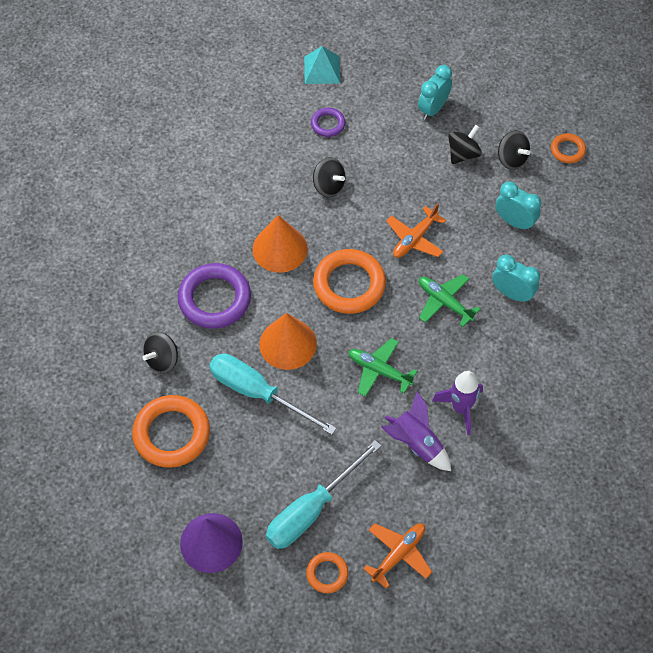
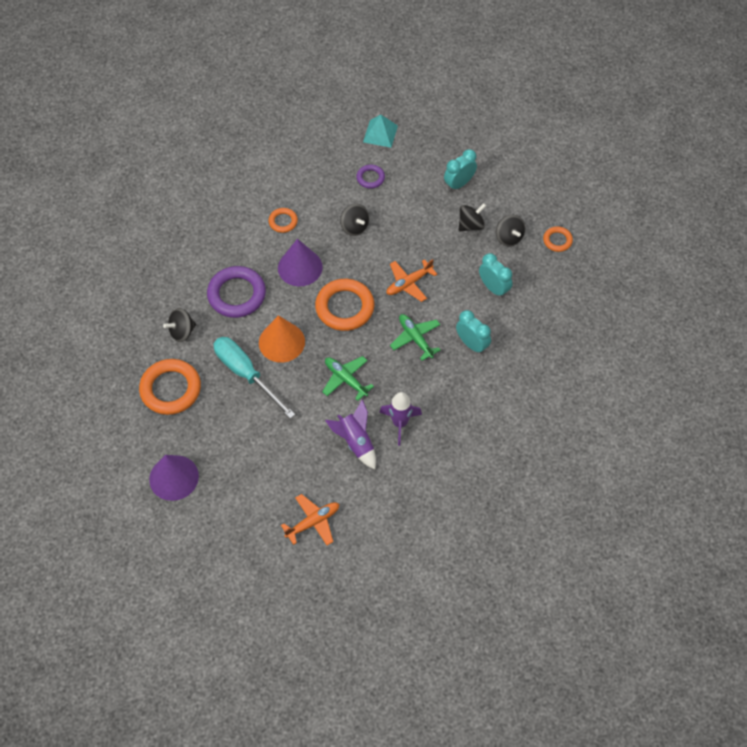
camera: 15 degrees right, 0 degrees up
orange cone [252,215,308,273] -> purple cone [278,239,323,286]
turquoise screwdriver [266,440,381,549] -> none
orange ring [306,552,348,593] -> orange ring moved to [268,208,298,233]

